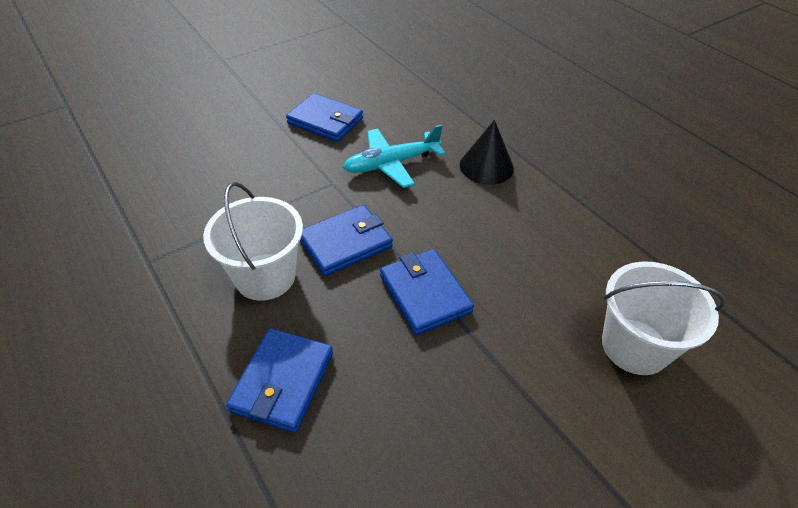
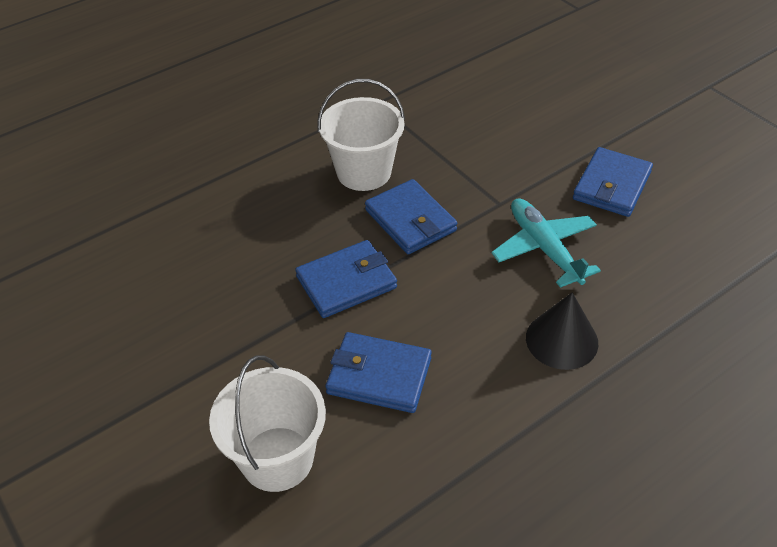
camera: 90 degrees right, 0 degrees up
blue wallet [226,328,333,433] -> blue wallet moved to [325,332,432,413]

